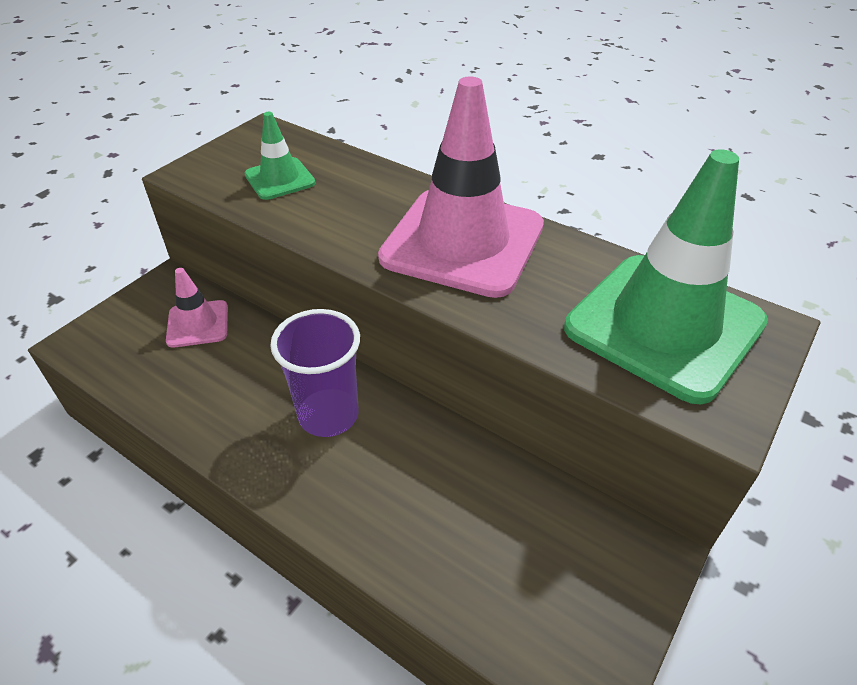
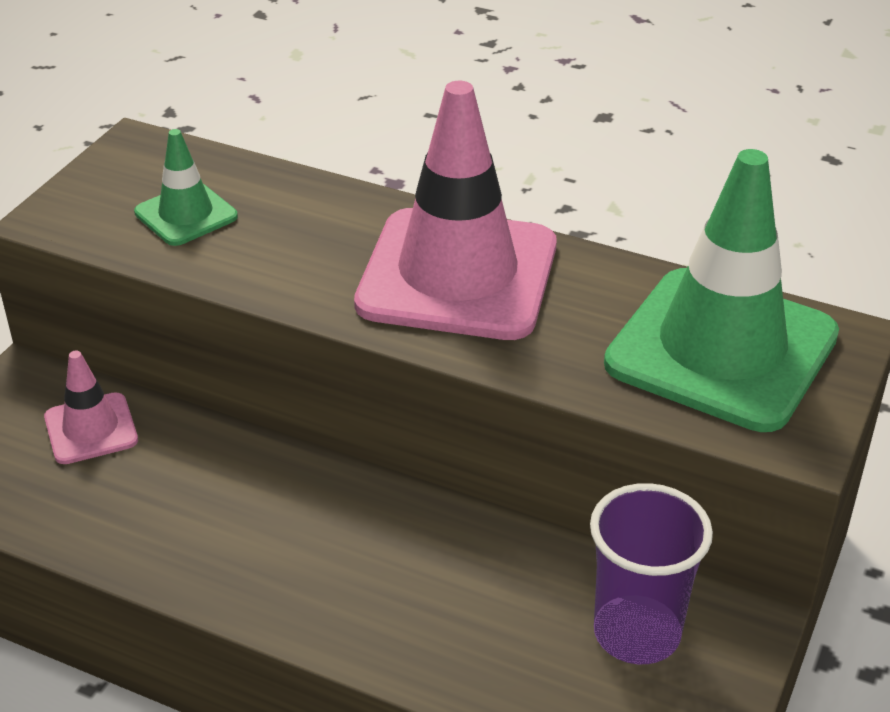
camera: 10 degrees left, 5 degrees down
purple cup [270,309,360,437] -> purple cup moved to [590,483,713,664]

